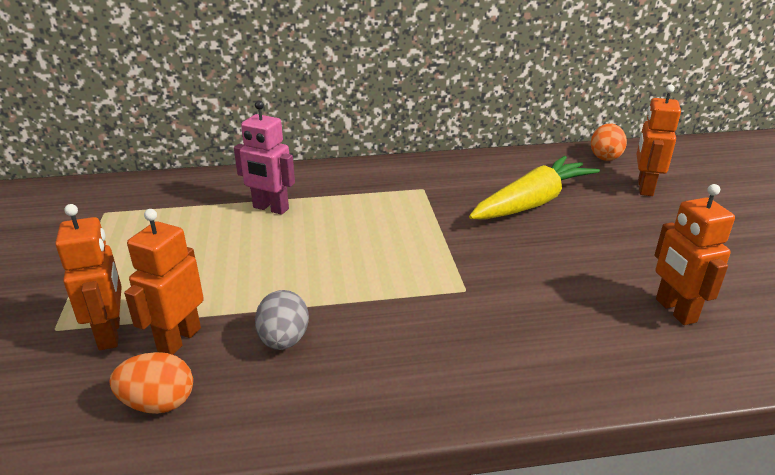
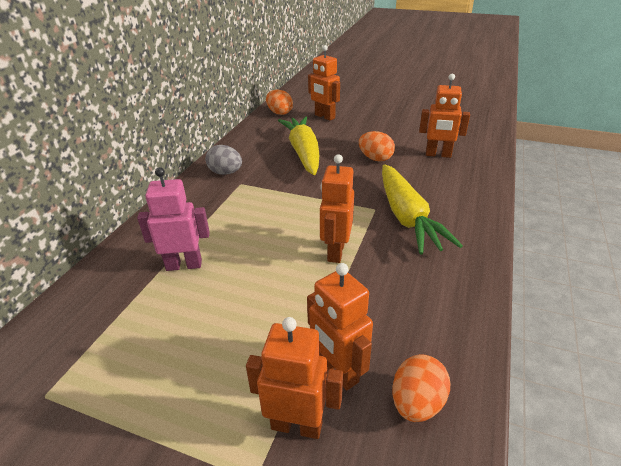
camera: 60 degrees left, 5 degrees up
pink robot [234,101,295,215] -> pink robot turned 150 degrees counterclockwise [137,167,210,271]
grey egg [255,290,309,350] -> grey egg moved to [205,145,242,175]
none -> orange robot [320,154,354,263]
none -> orange egg [359,131,395,161]
none -> yellow carrot [382,164,463,255]

